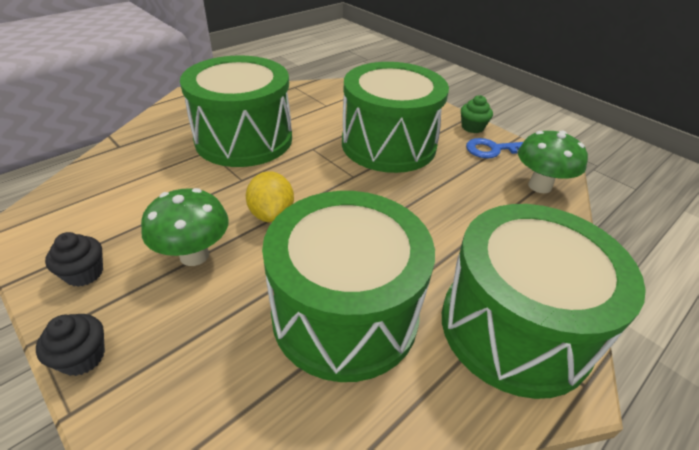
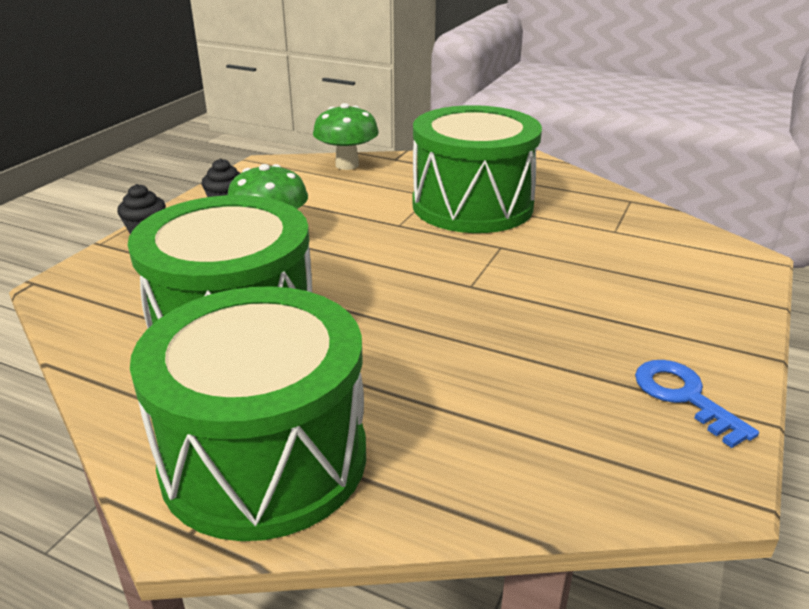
camera: 70 degrees right, 10 degrees down
yellow lemon [246,171,294,222] -> none
green drum [342,62,449,173] -> none
green cupcake [461,95,493,133] -> none
green mushroom [518,131,588,193] -> green mushroom moved to [313,103,379,170]

